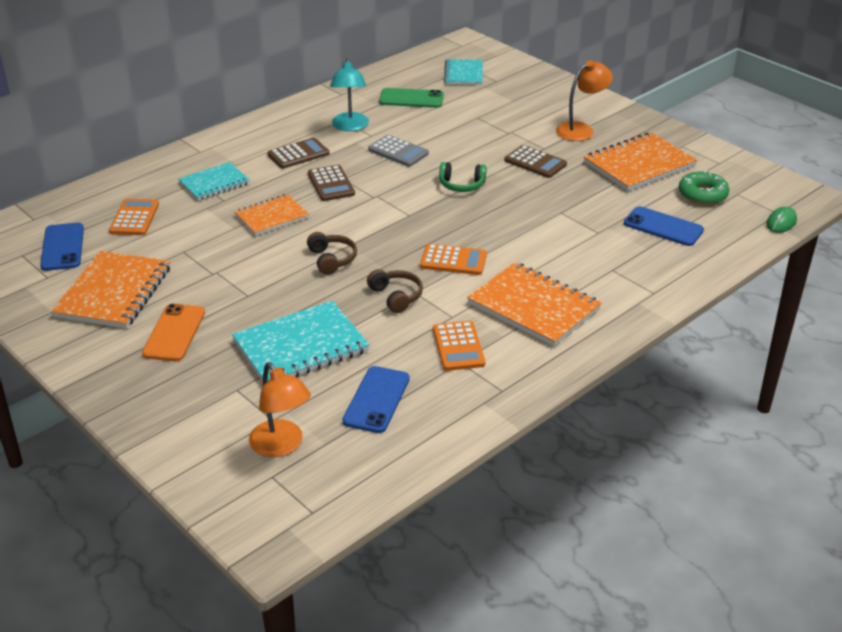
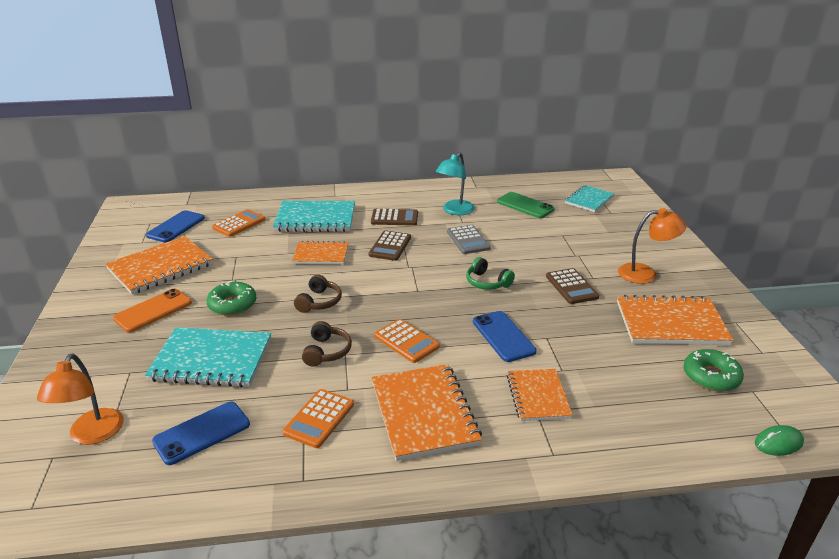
camera: 35 degrees right, 5 degrees down
turquoise notebook [179,162,250,201] -> turquoise notebook [273,201,355,232], size x1.60
blue phone [624,206,704,246] -> blue phone moved to [473,311,537,362]
none -> green donut [207,281,256,315]
none -> orange notebook [507,369,573,421]

